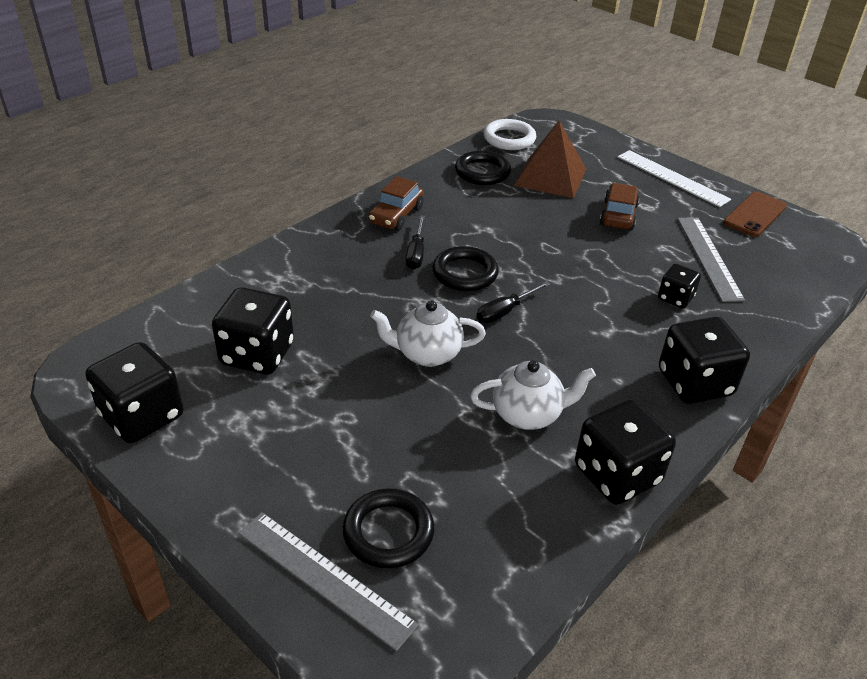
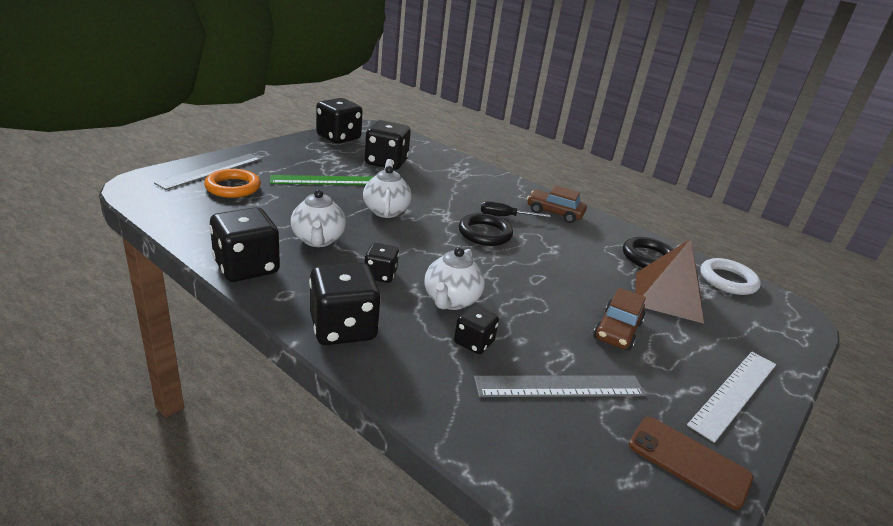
camera: 85 degrees right, 10 degrees down
black ring [342,488,434,568] -> orange ring [204,169,261,198]
black screwdriver [476,281,550,323] -> none
brown car [600,183,640,230] -> brown car turned 105 degrees clockwise [593,288,646,351]
none -> green ruler [270,175,373,185]
none -> black dice [364,243,399,283]
none -> white teapot [425,247,485,310]

